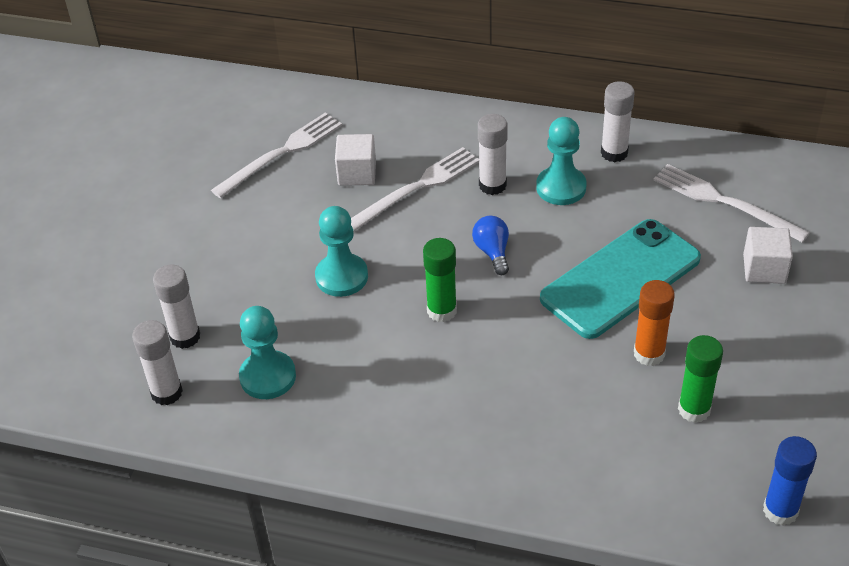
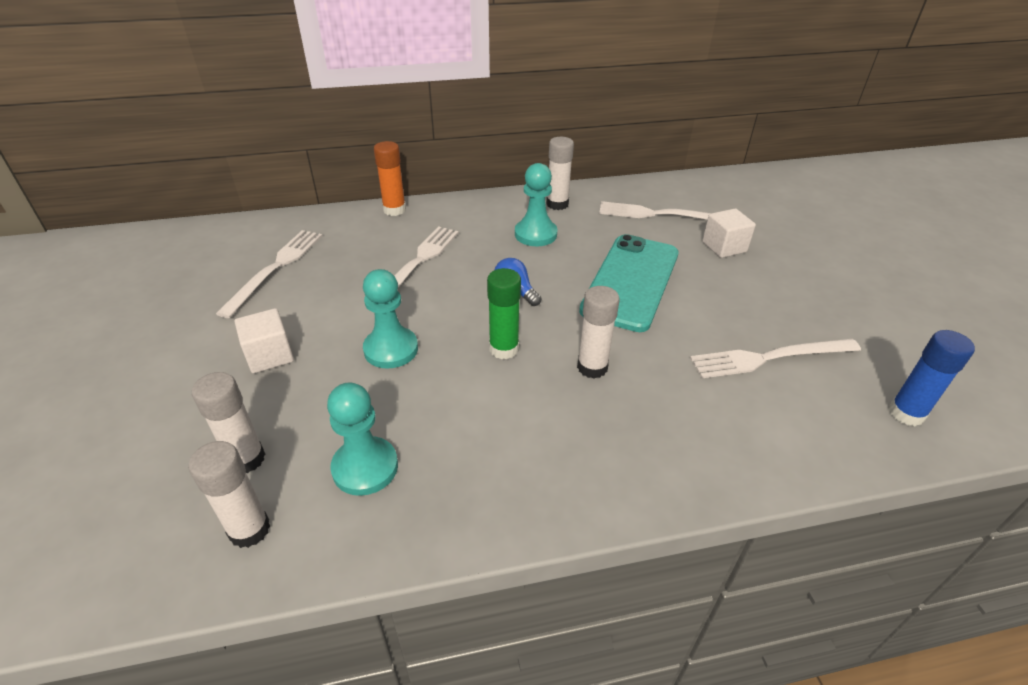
camera: 30 degrees left, 5 degrees down
white cube [335,134,376,186] -> white cube moved to [235,308,294,373]
white glue stick [478,114,508,195] -> white glue stick moved to [577,286,620,378]
orange glue stick [634,280,675,366] -> orange glue stick moved to [374,141,406,216]
green glue stick [678,335,723,423] -> white fork [690,339,861,378]

